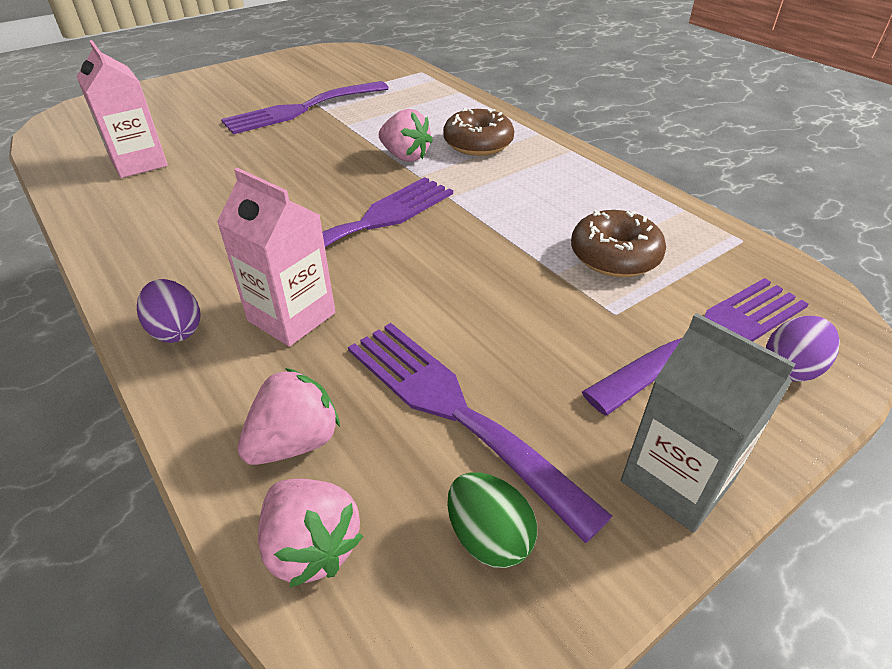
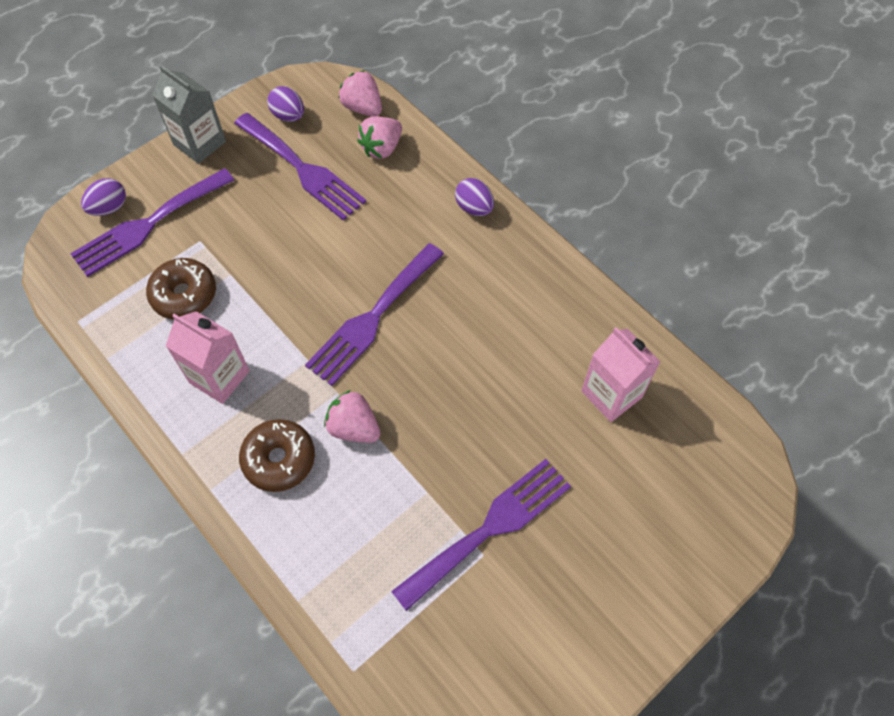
camera: 175 degrees right, 20 degrees up
pink carton [217,168,335,346] -> pink carton moved to [166,311,250,404]
green egg [447,472,537,568] -> purple egg [267,86,304,122]

